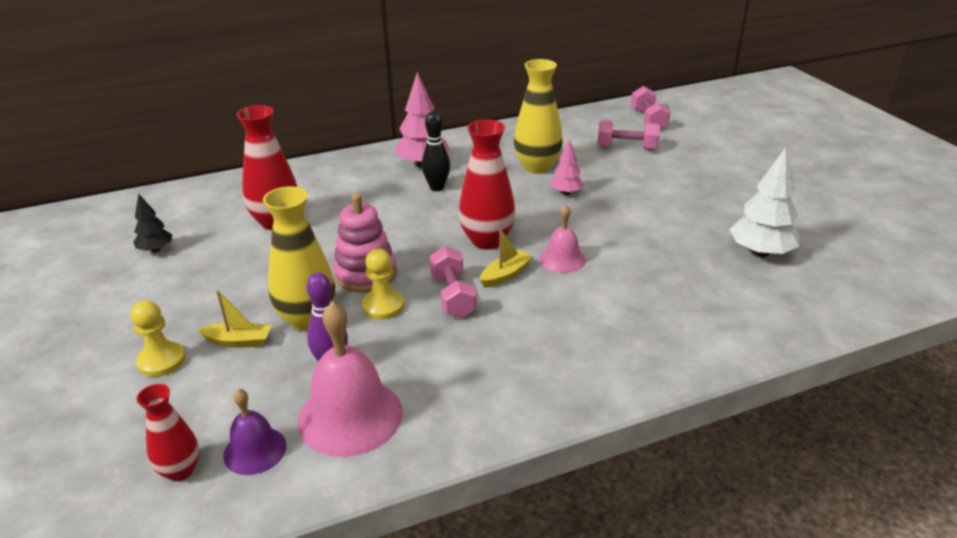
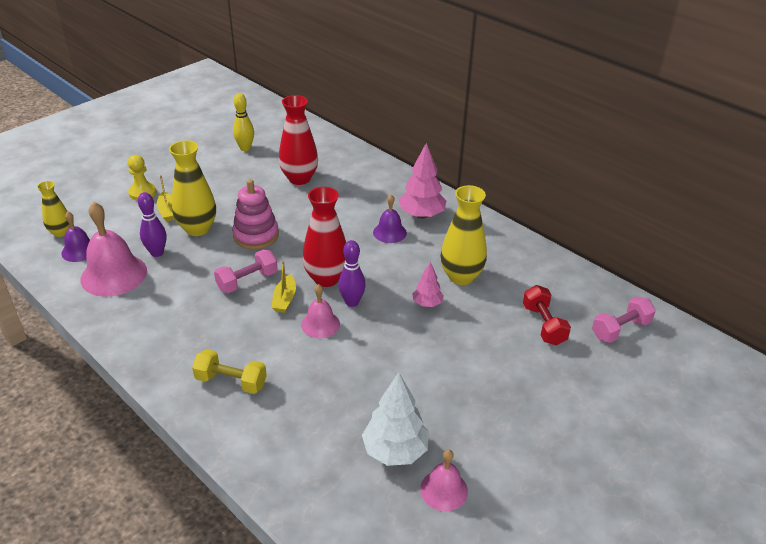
camera: 65 degrees right, 5 degrees up
black tree [133,193,172,253] -> yellow bowling pin [233,93,254,151]
red vase [136,384,200,481] -> yellow vase [37,181,70,237]
yellow pawn [362,249,404,320] -> none
black bowling pin [422,111,450,191] -> purple bell [373,194,407,243]
yellow boat [480,229,533,288] -> yellow boat turned 75 degrees clockwise [272,261,296,313]
pink dumbbell [597,120,660,149] -> red dumbbell [523,285,571,346]
none -> yellow dumbbell [192,349,267,394]
none -> purple bowling pin [338,240,366,307]
none -> pink bell [420,449,468,511]

